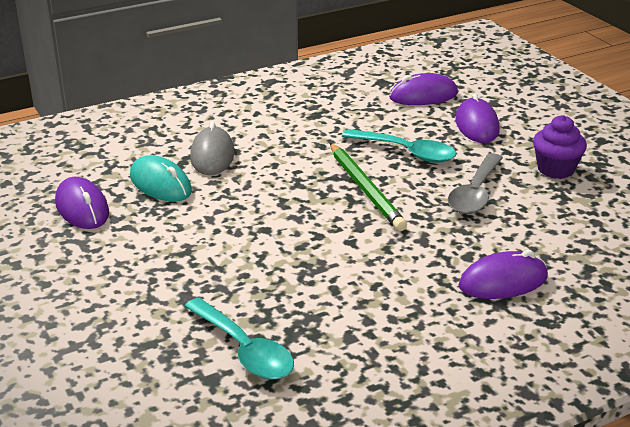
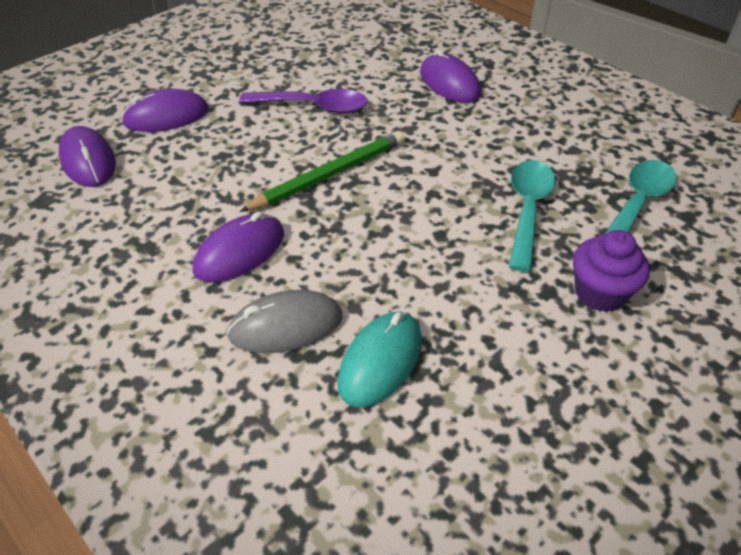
camera: 105 degrees left, 15 degrees up
purple mouse [55,177,109,229] -> purple mouse moved to [193,212,284,283]
turquoise spoon [342,129,457,163] -> turquoise spoon moved to [509,160,556,272]
grey spoon [448,153,503,214] -> purple spoon [239,89,368,114]
purple cupcake [533,115,587,179] -> purple cupcake moved to [573,230,650,312]

